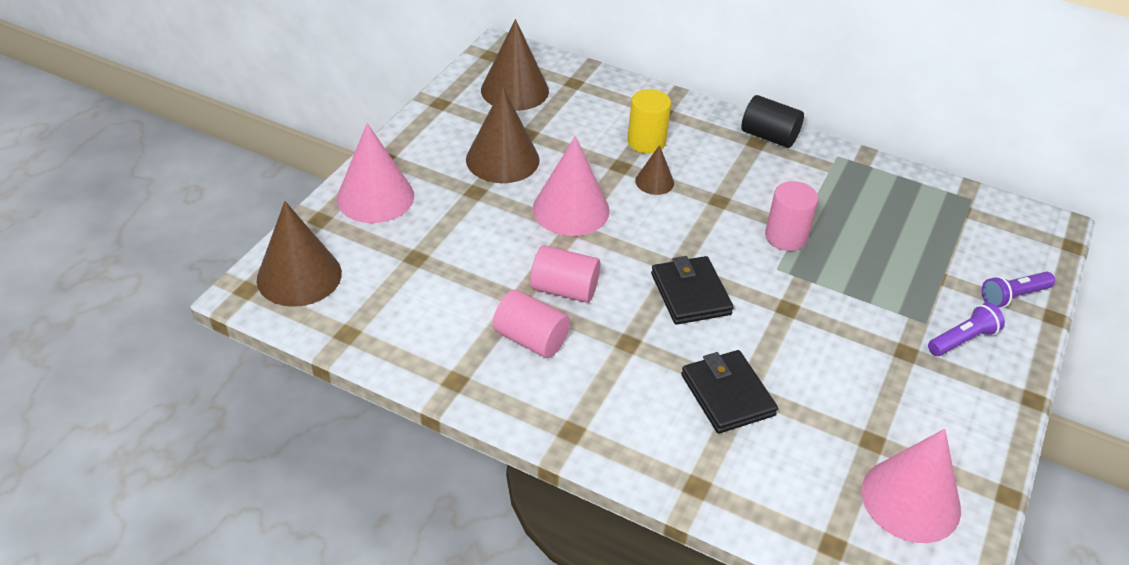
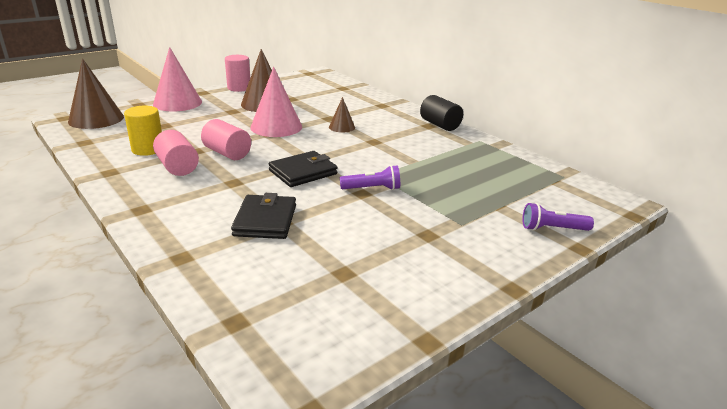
camera: 25 degrees right, 15 degrees down
brown cone [481,19,549,111] -> none
yellow cylinder [628,89,671,154] -> yellow cylinder moved to [124,106,162,156]
black wallet [651,256,734,325] -> black wallet turned 45 degrees clockwise [269,151,338,187]
pink cylinder [765,181,818,251] -> pink cylinder moved to [225,55,250,92]
pink cone [861,429,961,543] -> none
purple flashlight [928,302,1005,356] -> purple flashlight moved to [340,165,400,190]

